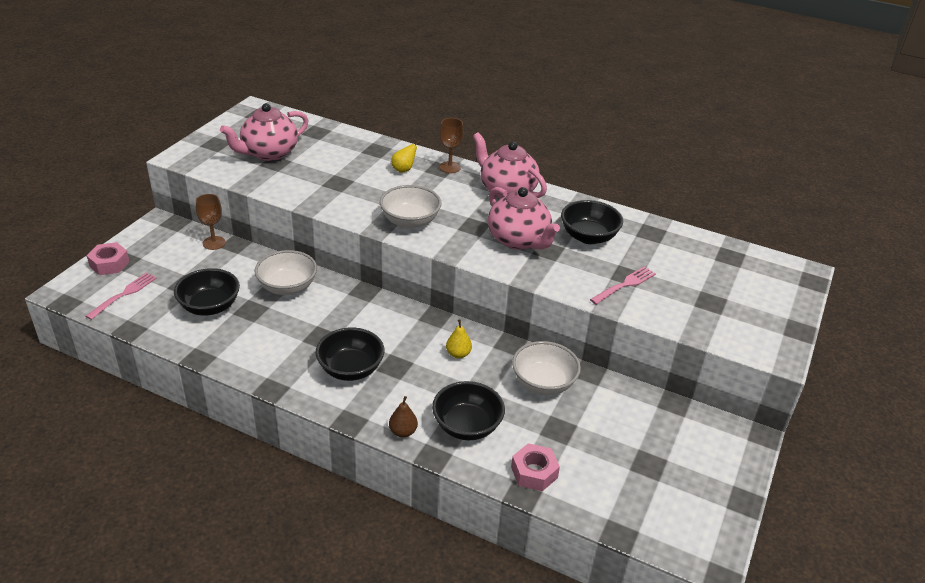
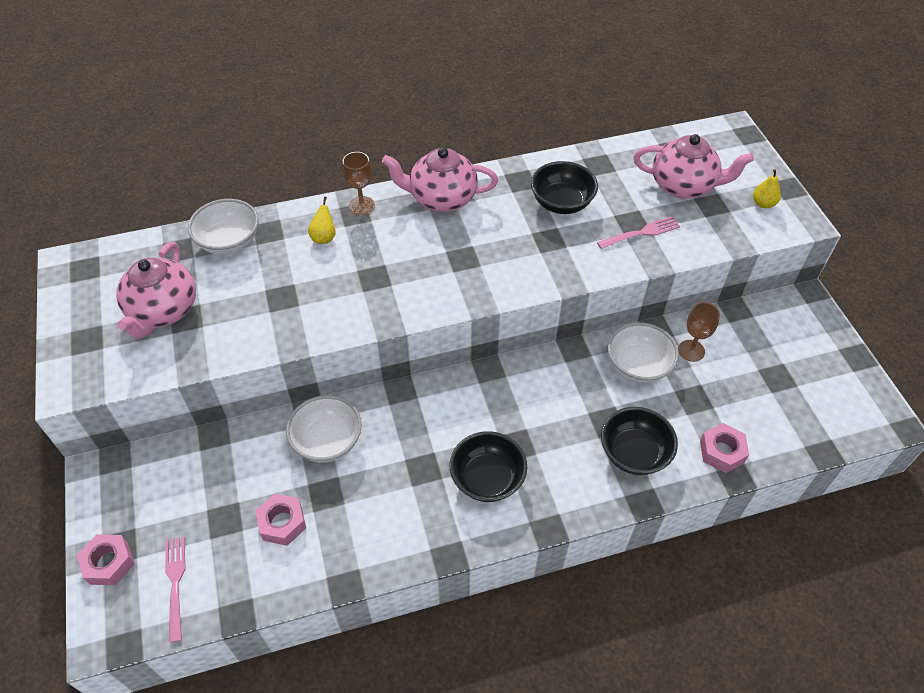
camera: 40 degrees left, 15 degrees up
black bowl [174,268,240,316] -> pink nut [255,494,306,546]
brown goblet [196,194,226,250] -> brown goblet moved to [678,302,720,362]
white bowl [380,185,441,229] -> white bowl moved to [188,199,259,255]
brown pear [389,396,418,438] -> none
yellow pear [446,319,472,359] -> yellow pear moved to [753,169,781,208]
pink teapot [488,187,560,250] -> pink teapot moved to [634,134,754,198]
pink fork [590,266,656,305] -> pink fork turned 60 degrees clockwise [597,216,680,249]

